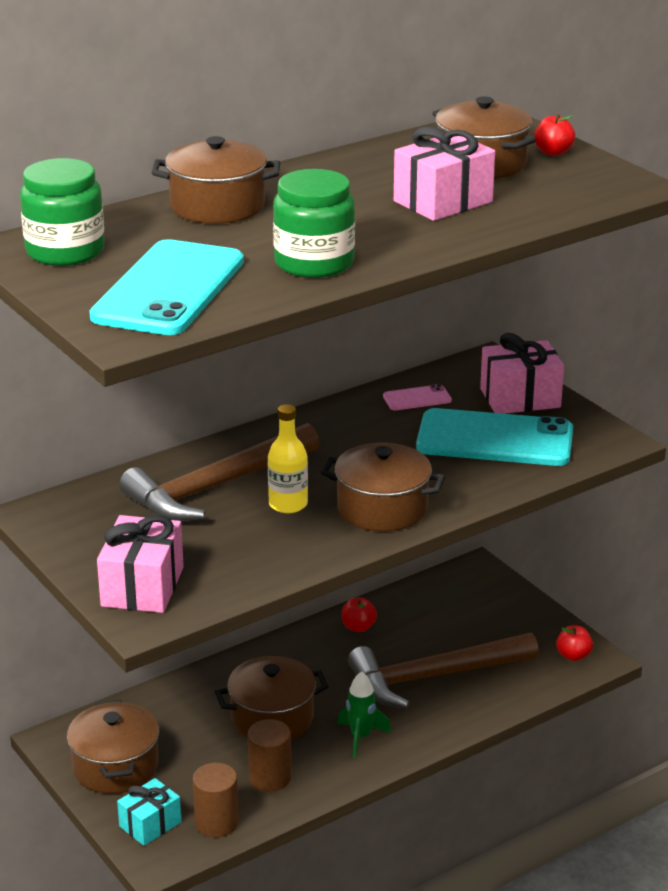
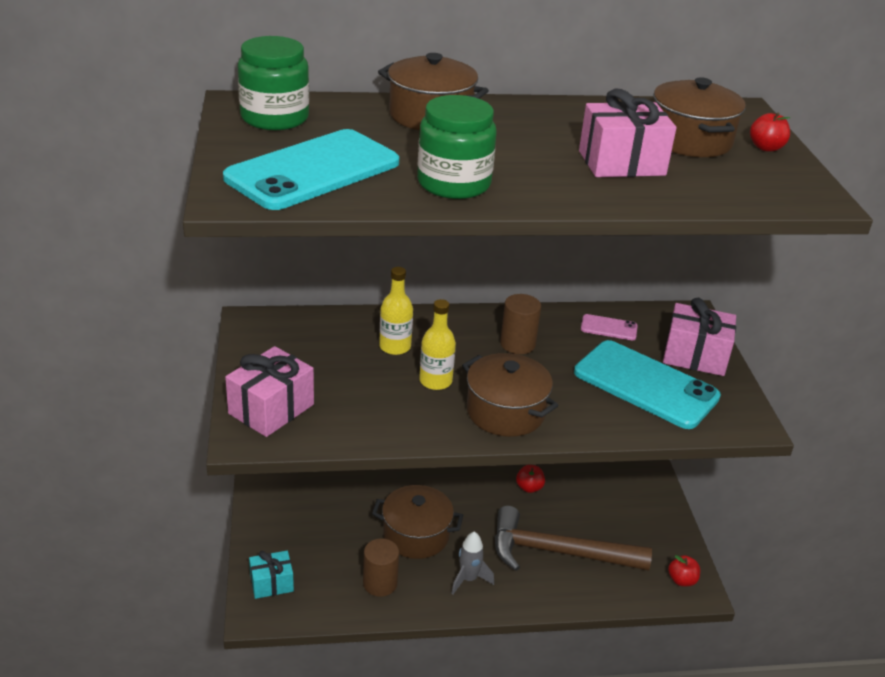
camera: 25 degrees right, 5 degrees up
brown pot [67,700,159,794] -> none
brown hammer [119,423,319,521] -> yellow bottle [379,267,413,355]
brown cylinder [193,763,239,837] -> brown cylinder moved to [500,294,541,354]
green rocket [337,671,391,758] -> grey rocket [451,531,494,594]

